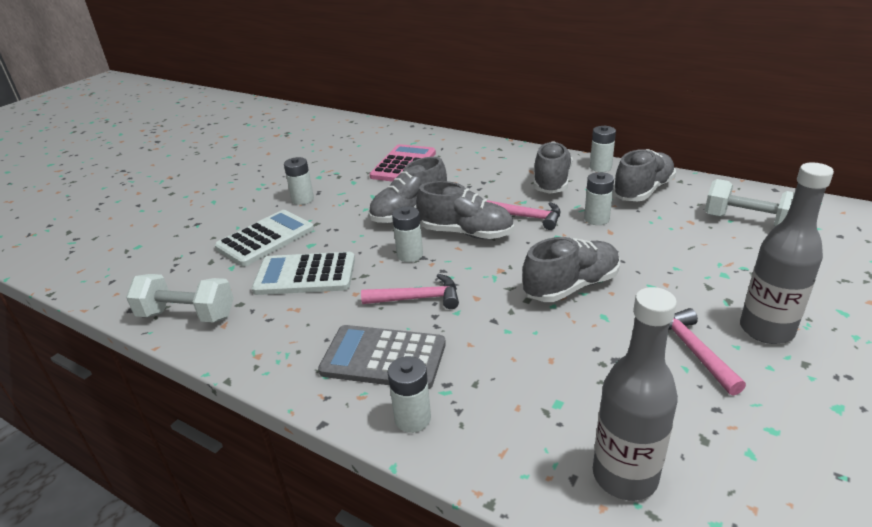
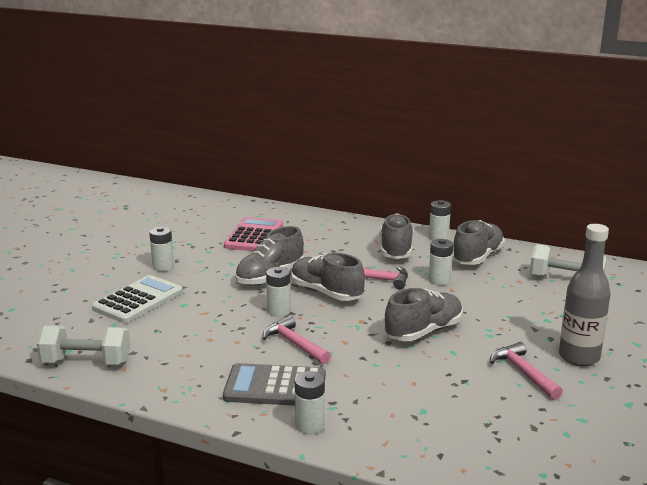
camera: 10 degrees left, 10 degrees down
white calculator [252,252,355,295] -> none
pink hammer [361,274,459,309] -> pink hammer turned 120 degrees counterclockwise [263,316,331,364]
grey shoe [416,181,514,239] -> grey shoe turned 150 degrees counterclockwise [291,253,365,301]
grey bottle [593,287,678,501] -> none

